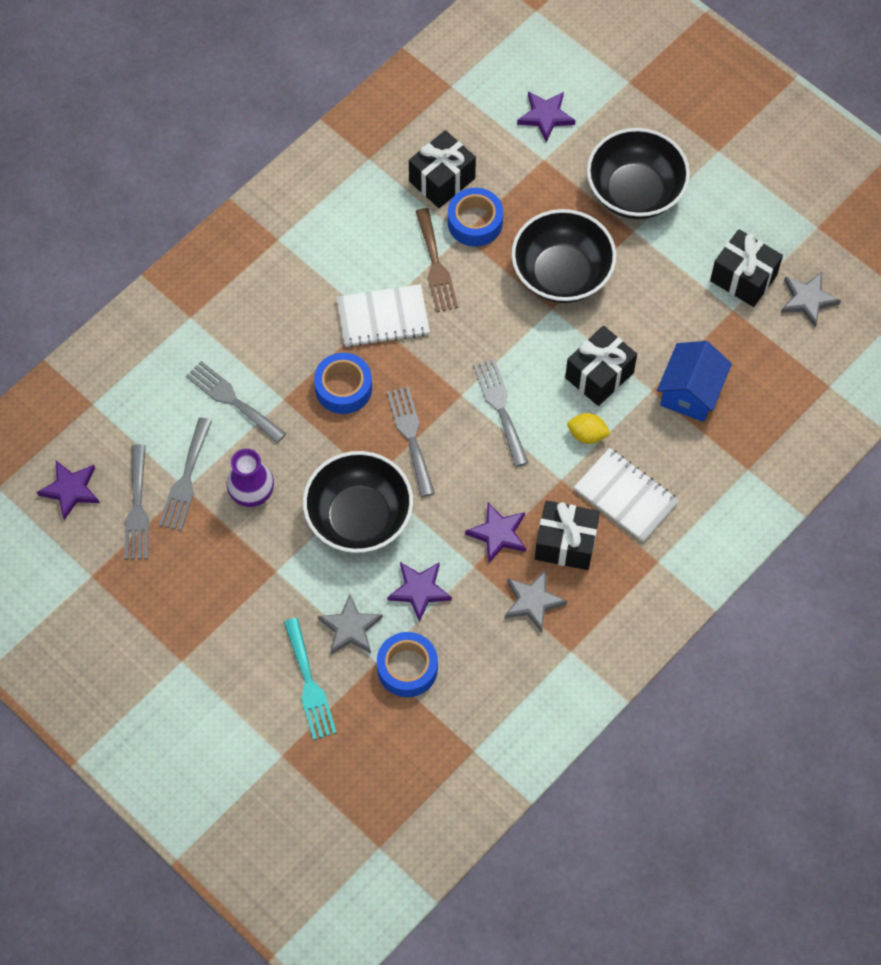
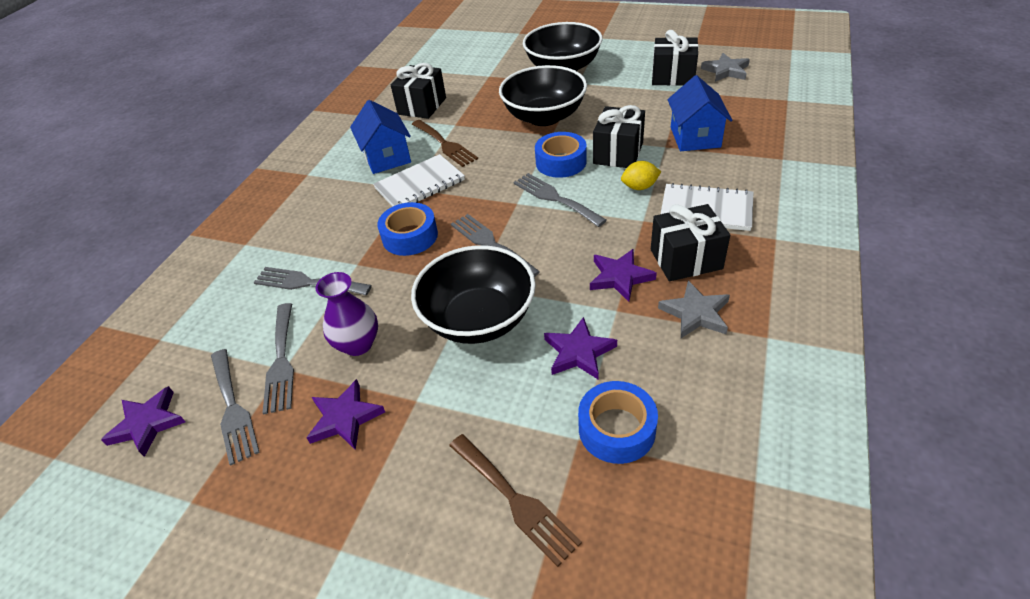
camera: 20 degrees left, 20 degrees down
turquoise fork [284,618,337,740] -> brown fork [449,434,582,567]
grey star [318,594,383,655] -> none
blue tape [448,188,503,247] -> blue tape moved to [535,132,587,178]
purple star [517,91,575,142] -> purple star moved to [307,379,385,450]
none -> blue house [350,100,411,174]

